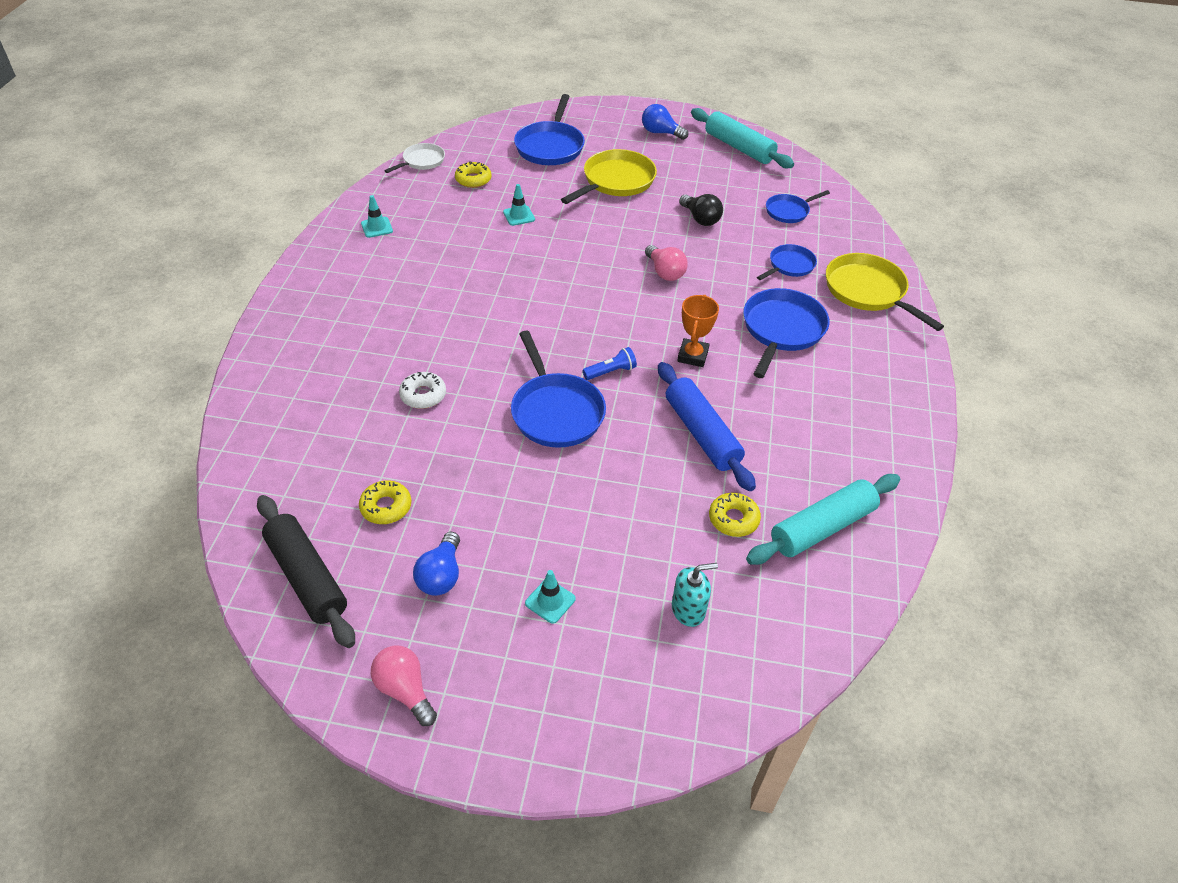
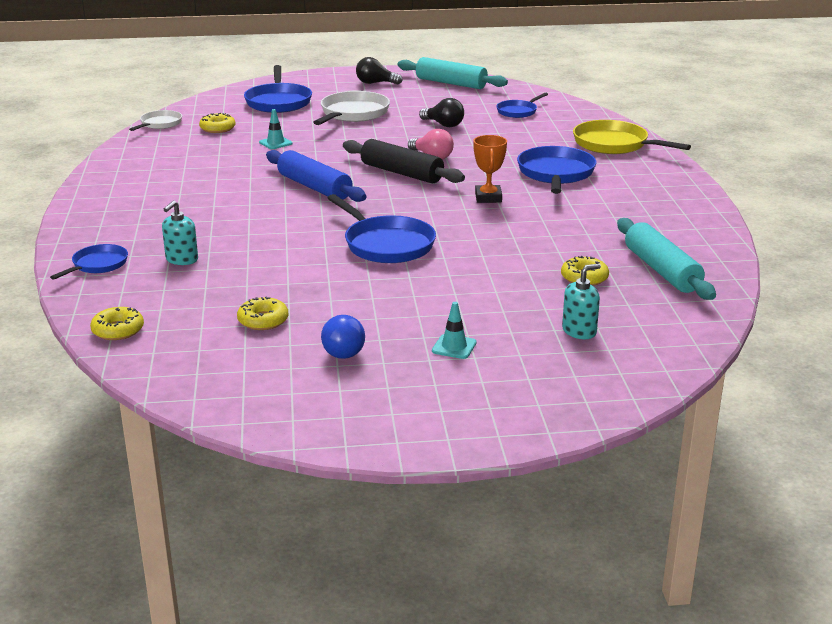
camera: 15 degrees left, 20 degrees down
black rolling pin [257,495,355,648] -> black rolling pin moved to [343,139,465,183]
turquoise traffic cone [361,195,393,238] -> none
pink light bulb [371,646,437,726] -> none
white donut [399,372,446,409] -> none
yellow pan [561,149,657,204] -> white pan [313,91,390,125]
blue flashlight [583,347,637,380] -> none
blue light bulb [642,104,688,140] -> black light bulb [356,57,403,85]
blue rolling pin [658,362,756,491] -> blue rolling pin moved to [266,150,366,202]
turquoise rolling pin [746,474,900,565] -> turquoise rolling pin turned 60 degrees counterclockwise [617,218,716,300]
blue pan [757,244,817,280] -> blue pan moved to [50,244,128,280]
none -> yellow donut [90,307,144,340]
none -> turquoise soap dispenser [162,201,198,265]

